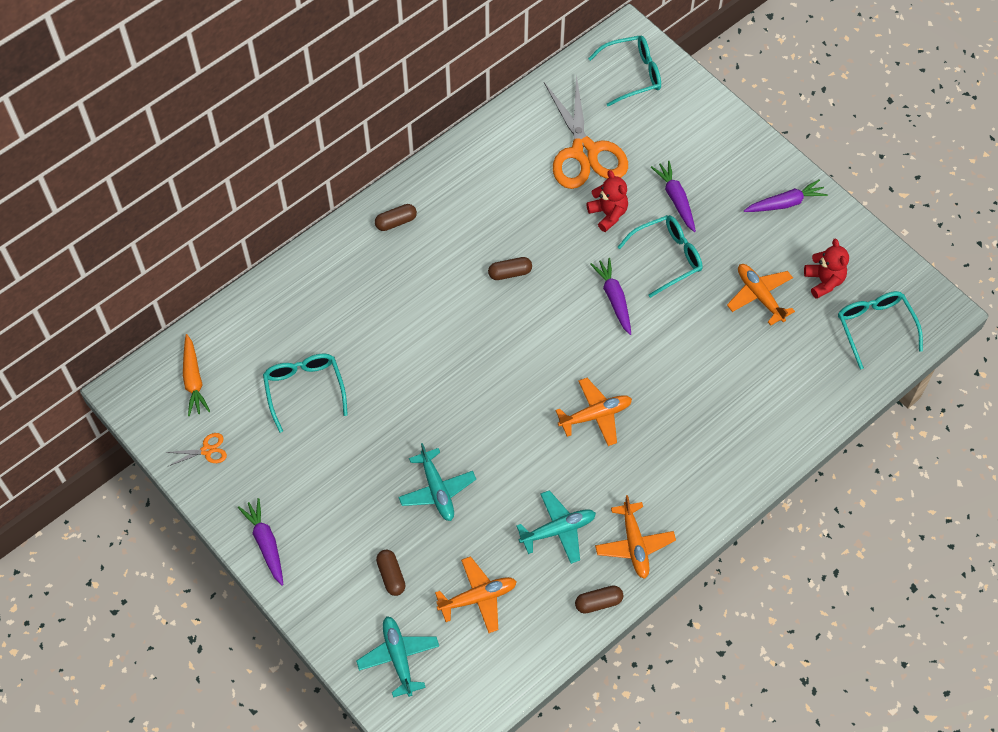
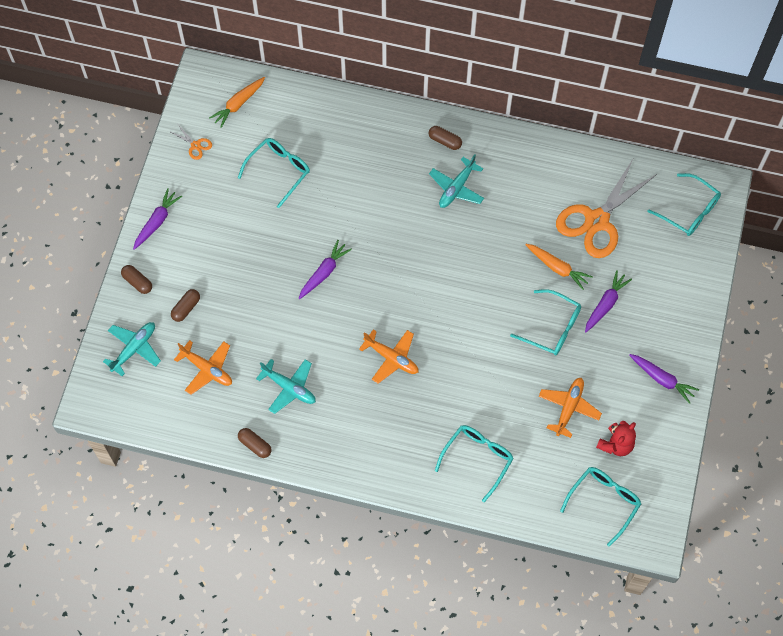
camera: 55 degrees right, 5 degrees up
turquoise plane [398,443,476,521] -> turquoise plane moved to [429,154,484,208]
brown capsule [488,257,532,280] -> brown capsule moved to [121,265,152,294]
red teddy bear [586,170,628,232] -> orange carrot [525,244,593,290]
purple carrot [590,258,631,335] -> purple carrot moved to [299,240,352,299]
orange plane [595,495,676,579] -> none
none -> turquoise glasses [435,425,514,502]

